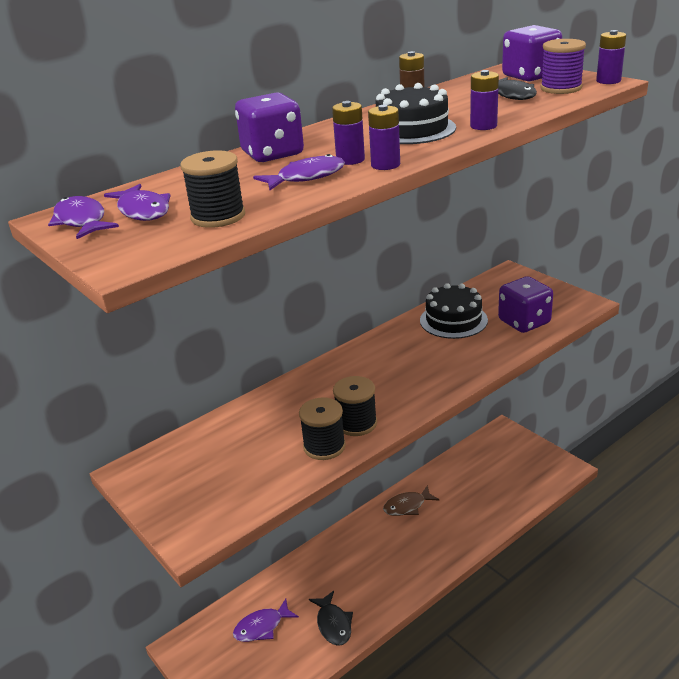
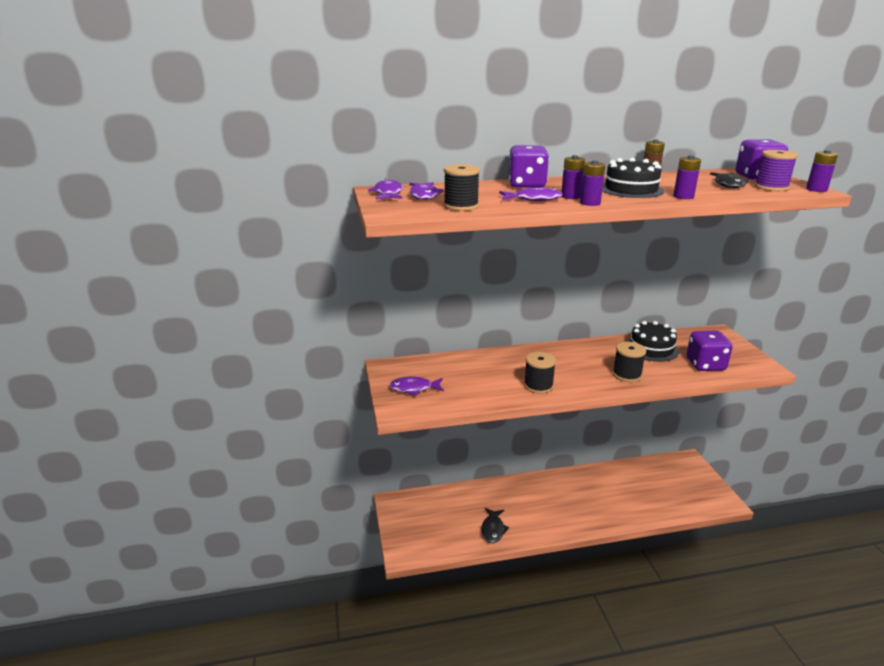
camera: 25 degrees right, 5 degrees down
purple fish [233,599,299,642] -> purple fish moved to [389,377,444,396]
black spool [299,397,346,460] -> black spool moved to [612,342,646,382]
brown fish [383,485,440,516] -> none

